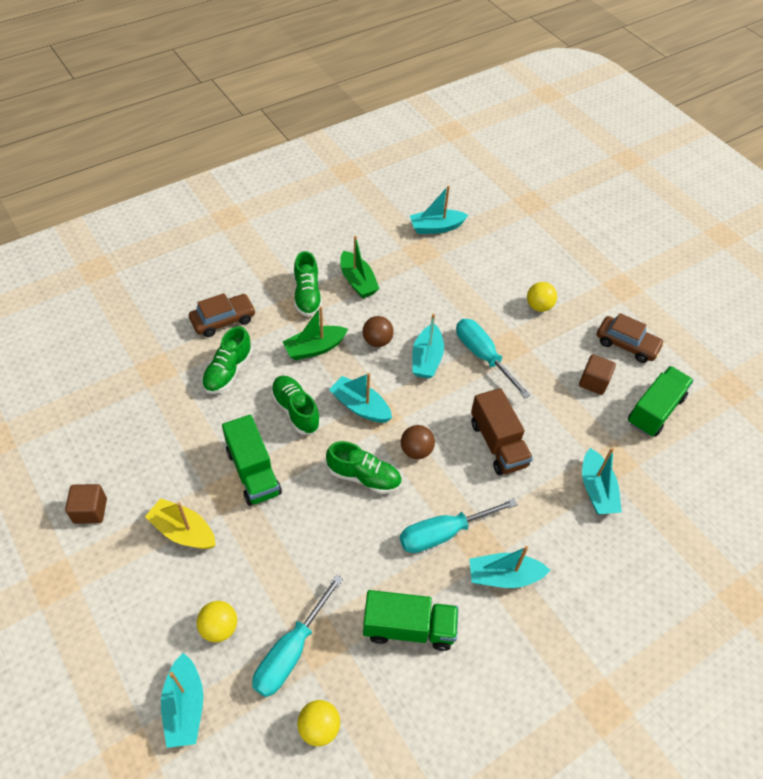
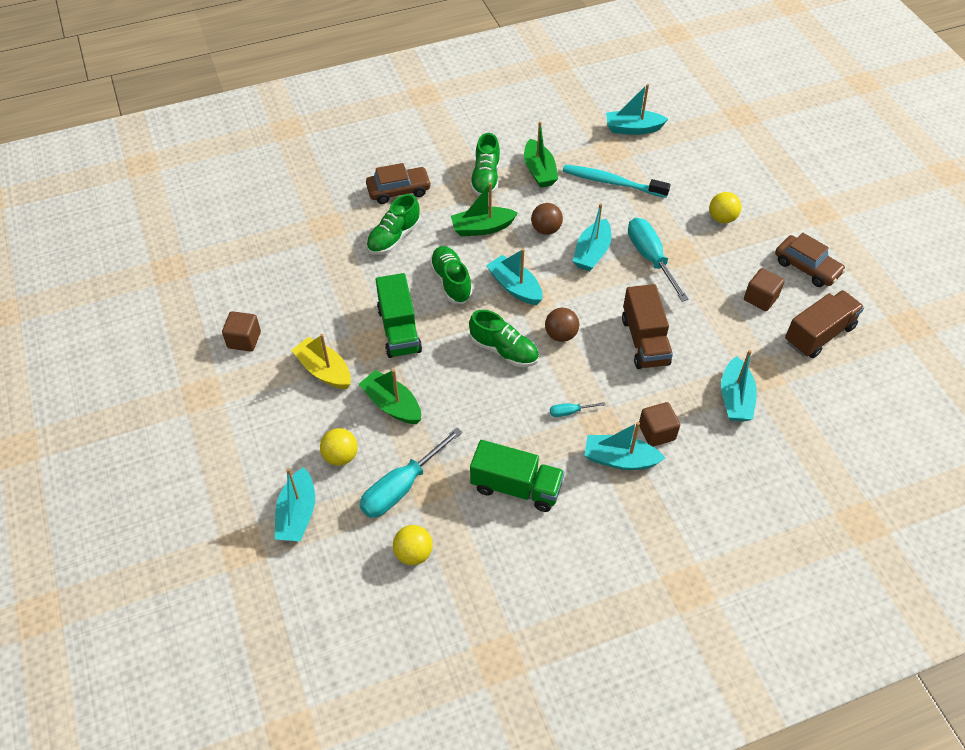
camera: 15 degrees right, 0 degrees up
turquoise screwdriver [400,498,518,553] -> turquoise screwdriver [550,402,605,417], size x0.45
green truck [628,366,694,436] -> brown truck [785,290,864,358]
none -> green boat [359,369,421,424]
none -> turquoise toothbrush [563,164,670,198]
none -> brown cube [639,402,680,447]

